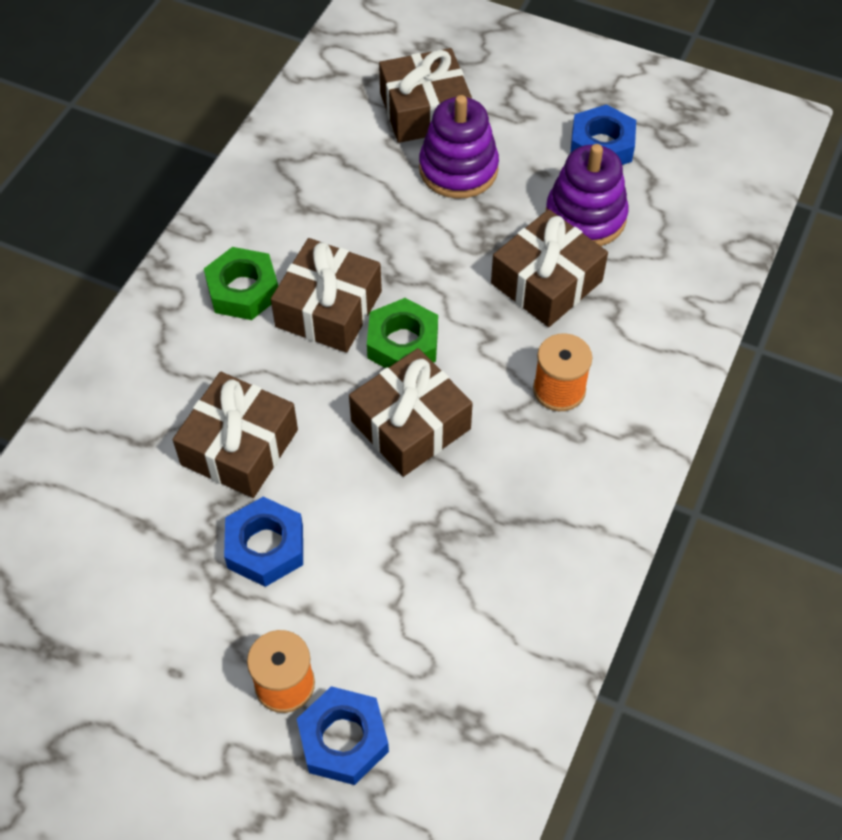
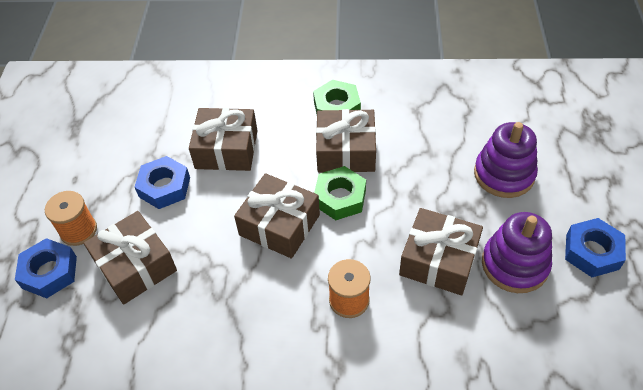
camera: 70 degrees right, 5 degrees down
brown gift [379,48,472,143] -> brown gift moved to [84,211,177,304]

